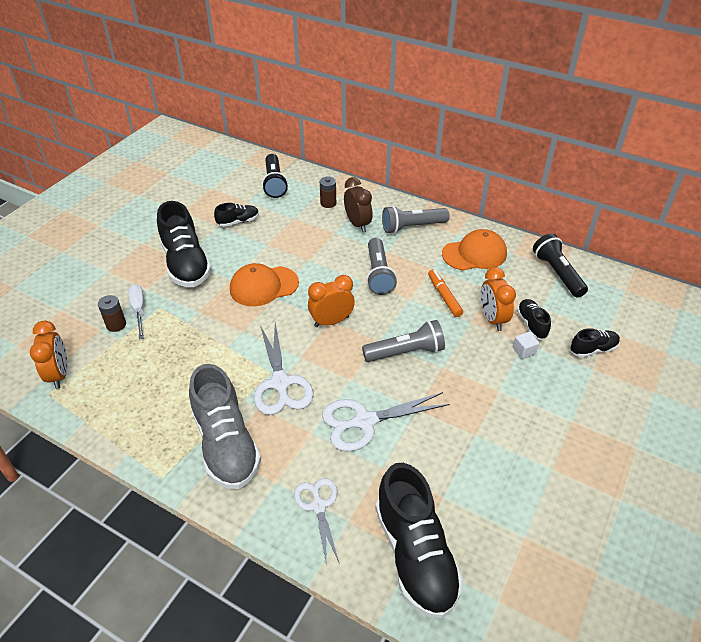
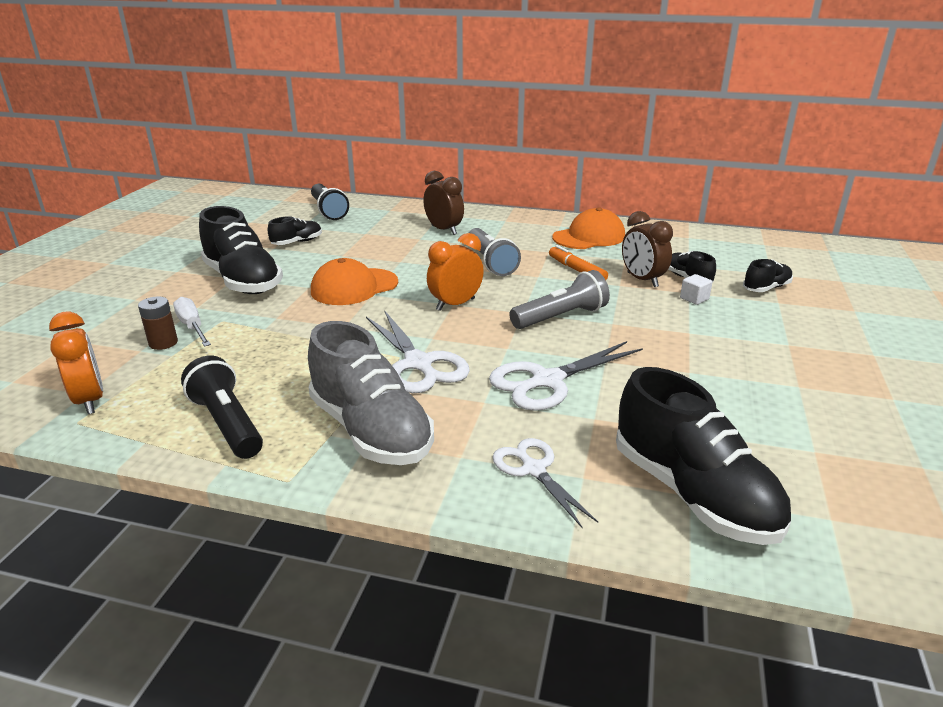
camera: 15 degrees left, 15 degrees down
brown battery [320,176,336,208] -> none
grey flashlight [382,206,450,234] -> none
orange clock [481,267,516,331] -> brown clock [622,211,673,287]
black flashlight [533,234,588,298] -> black flashlight moved to [181,356,263,459]

